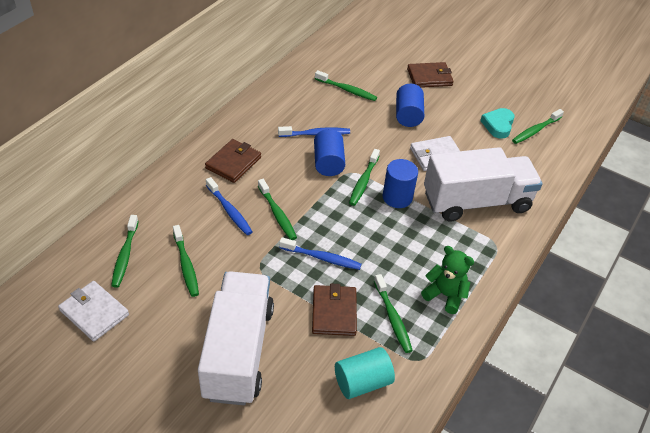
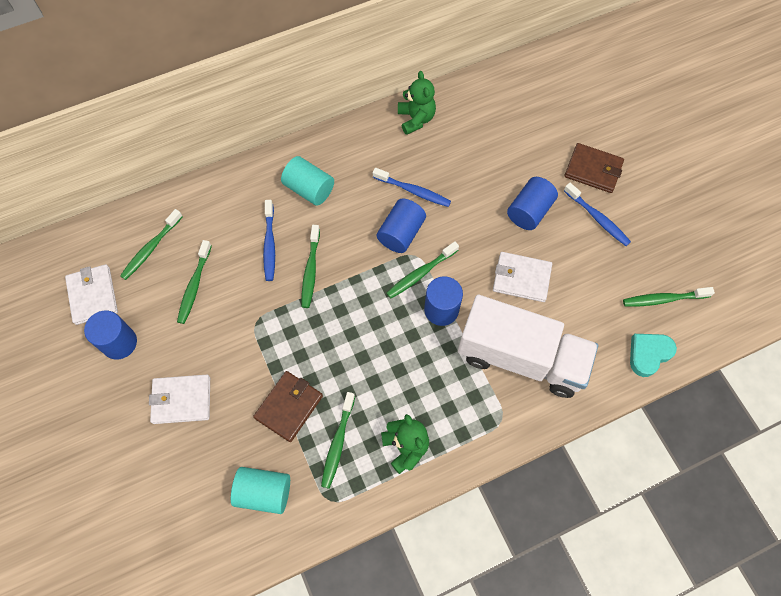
camera: 35 degrees right, 20 degrees up
white truck [198,271,274,405] -> white wallet [149,375,210,424]
brown wallet [205,139,261,183] -> turquoise cylinder [281,156,334,206]
blue toothbrush [279,237,362,270] -> blue toothbrush moved to [564,183,631,246]
green toothbrush [315,70,377,101] -> none
turquoise heart [480,108,515,139] -> turquoise heart moved to [630,334,677,377]
none -> blue cylinder [84,311,137,360]
none -> green teddy bear [398,71,436,135]

